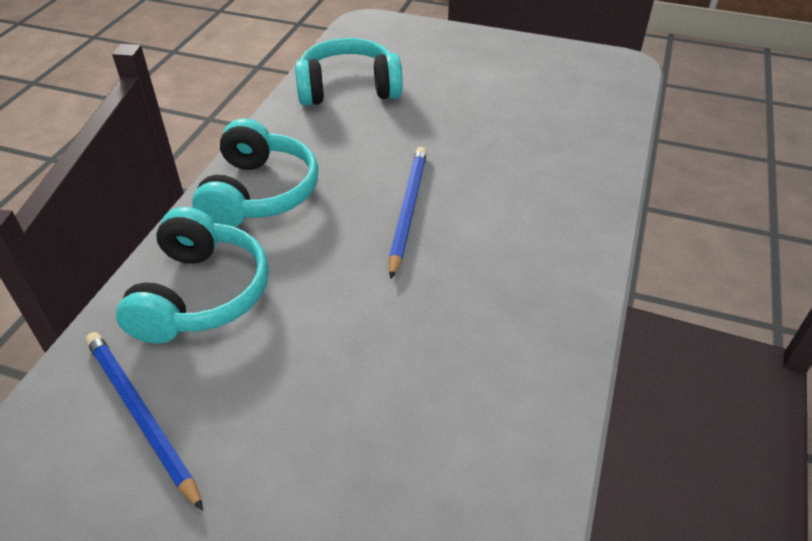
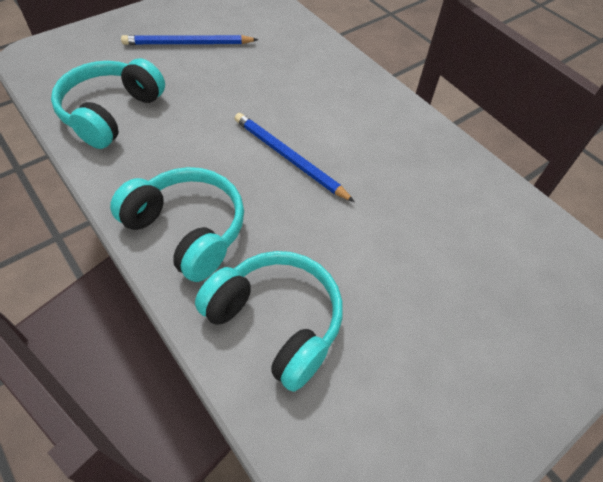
camera: 60 degrees left, 10 degrees up
blue pencil [86,332,203,511] -> blue pencil moved to [121,35,258,45]

